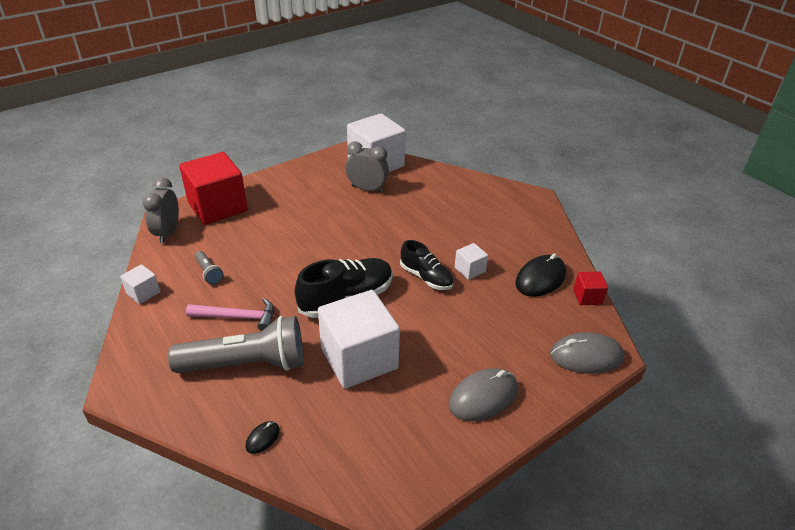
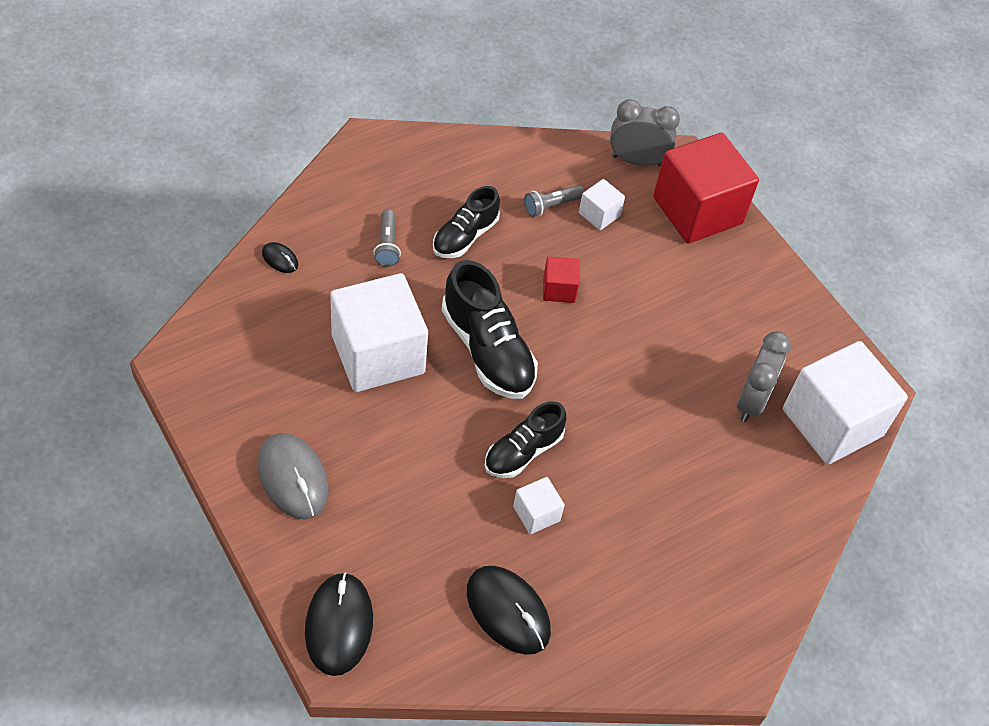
camera: 90 degrees right, 15 degrees up
white cube [120,264,160,304] -> white cube moved to [579,179,625,230]
grey flashlight [168,316,303,373] -> grey flashlight [373,210,401,267], size x0.42
pink hammer [186,298,274,331] -> black shoe [433,186,500,258]
grey mouse [550,332,624,374] -> black mouse [305,572,373,676]
red cube [573,272,608,305] -> red cube moved to [543,257,579,303]

